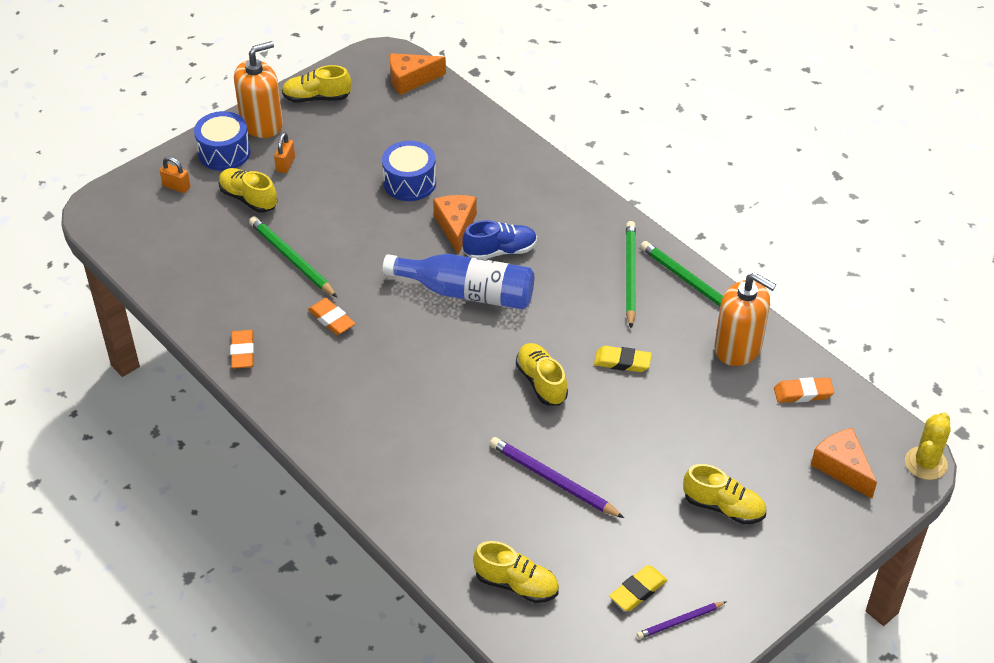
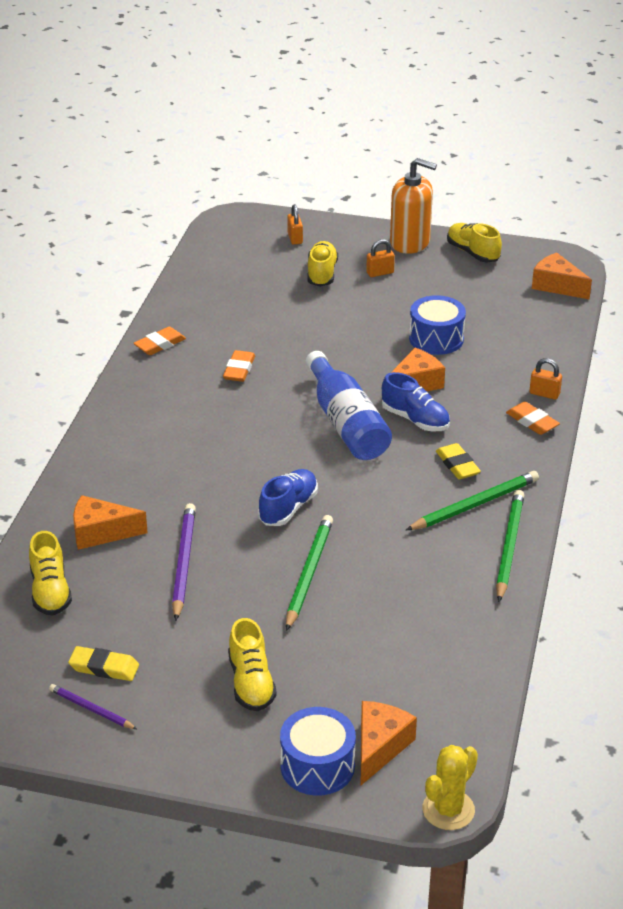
camera: 55 degrees right, 10 degrees down
blue drum [194,111,251,171] -> blue drum moved to [280,707,356,795]
green pencil [249,216,338,298] -> green pencil moved to [286,515,333,631]
yellow shoe [516,343,568,406] -> blue shoe [258,469,318,526]
yellow eraser [594,346,652,372] -> yellow eraser moved to [436,443,481,479]
orange soap dispenser [715,273,776,366] -> none
orange eraser [774,377,834,403] -> orange eraser moved to [506,401,560,435]
yellow cactus [905,412,951,480] -> yellow cactus turned 45 degrees counterclockwise [423,745,478,830]
none -> orange cheese [73,495,148,550]
none -> orange padlock [529,358,562,400]

